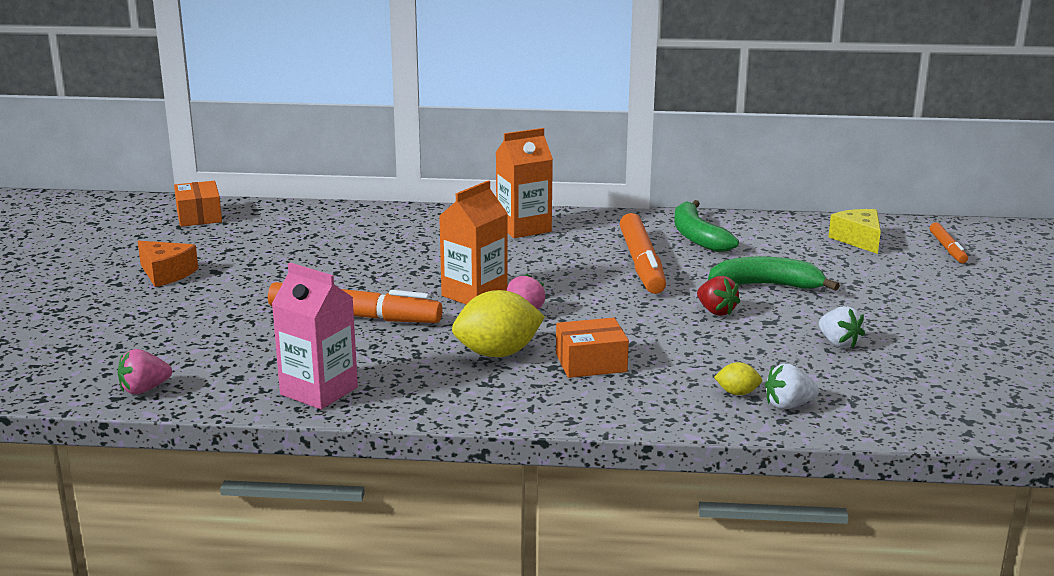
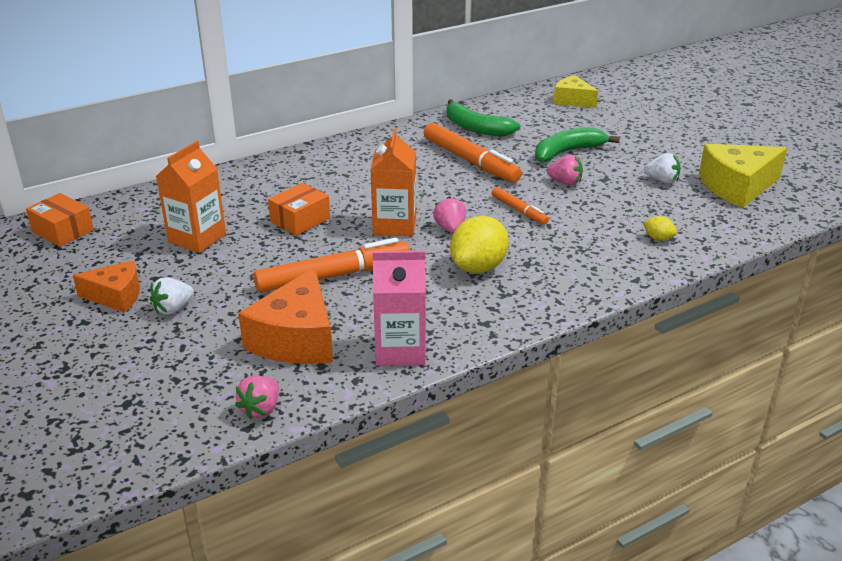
camera: 35 degrees left, 10 degrees up
orange carton [495,128,553,238] -> orange carton moved to [156,141,226,253]
orange box [556,318,629,378] -> orange box moved to [268,183,330,236]
red strawberry [697,276,740,316] -> pink strawberry [547,155,583,185]
yellow lemon [714,362,762,395] -> yellow lemon turned 60 degrees clockwise [643,216,677,241]
white strawberry [765,363,819,409] -> white strawberry moved to [150,277,194,315]
orange marker [930,222,968,263] -> orange marker moved to [492,187,549,225]
none -> orange cheese [238,267,333,364]
none -> yellow cheese [699,144,787,208]

